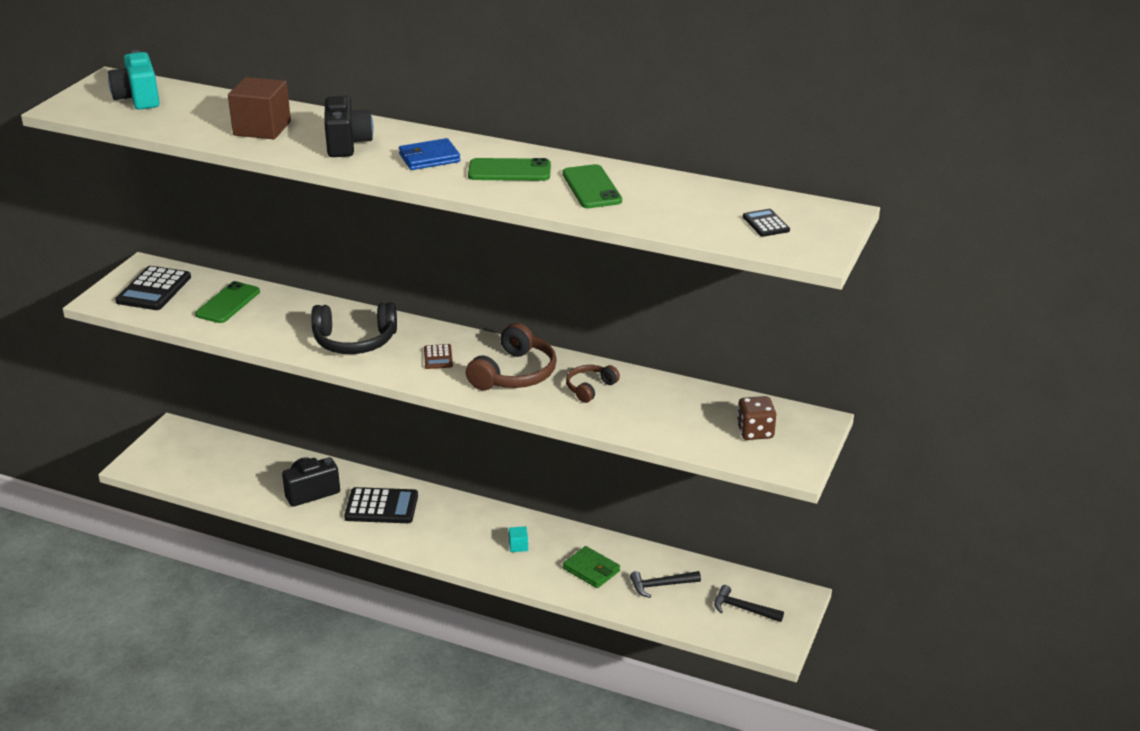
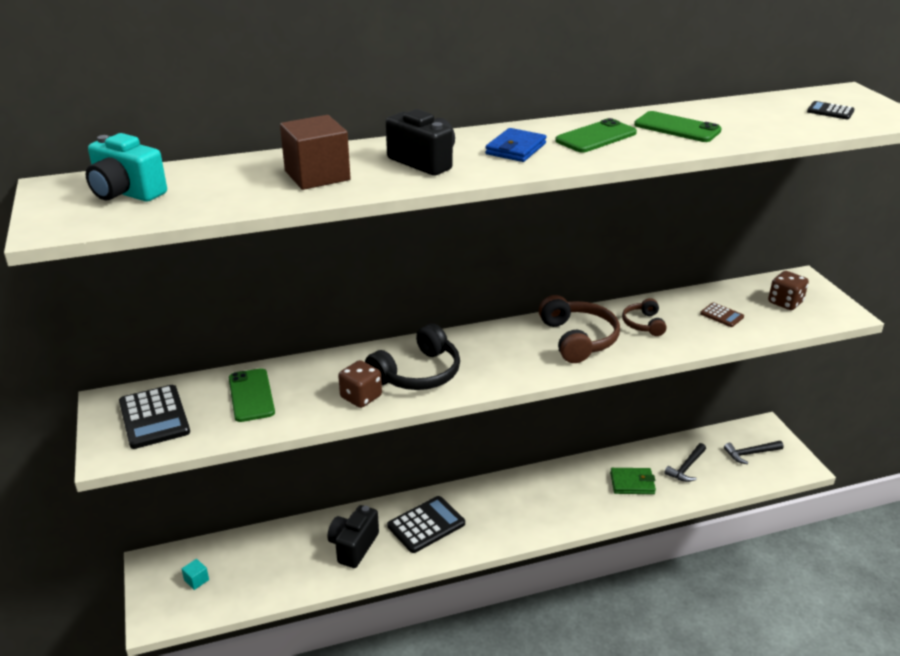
camera: 40 degrees left, 0 degrees up
brown calculator [424,344,453,369] -> brown calculator moved to [700,302,744,327]
turquoise cube [509,526,528,552] -> turquoise cube moved to [181,559,209,590]
none -> brown dice [338,360,382,408]

